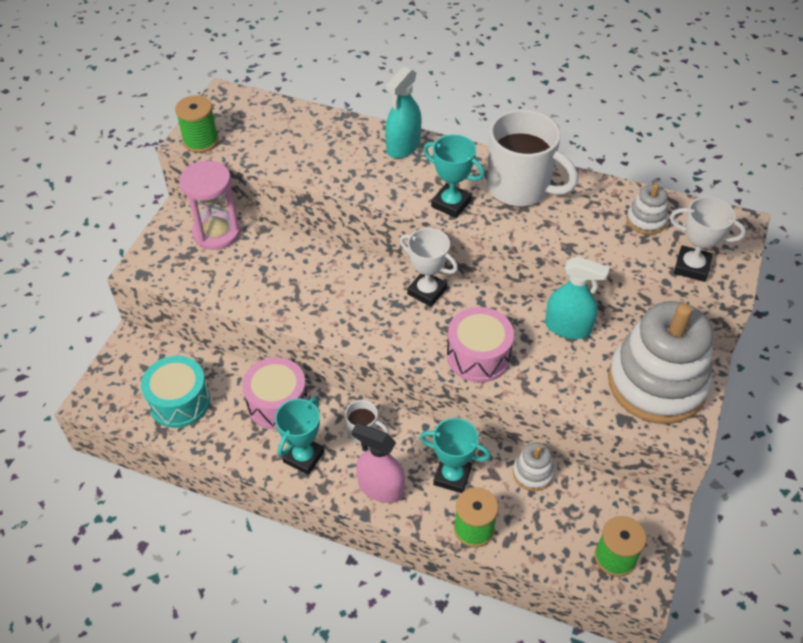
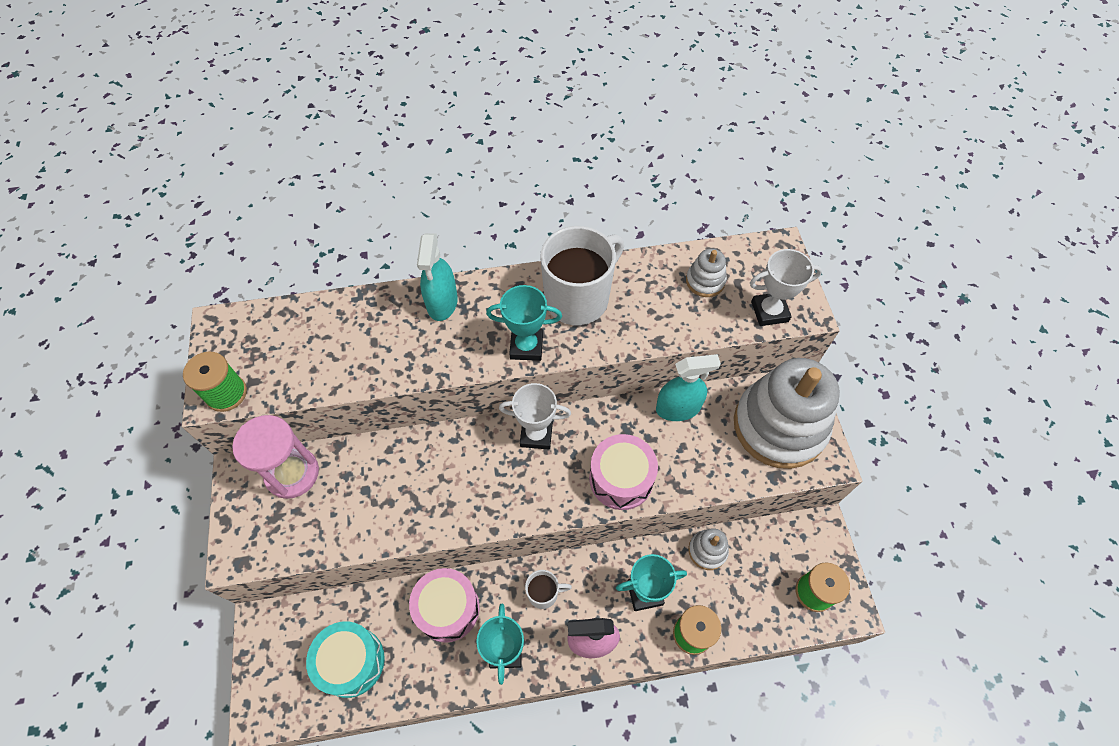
camera: 30 degrees left, 10 degrees up
white mug [487,109,578,207] -> white mug turned 45 degrees counterclockwise [540,226,624,325]

